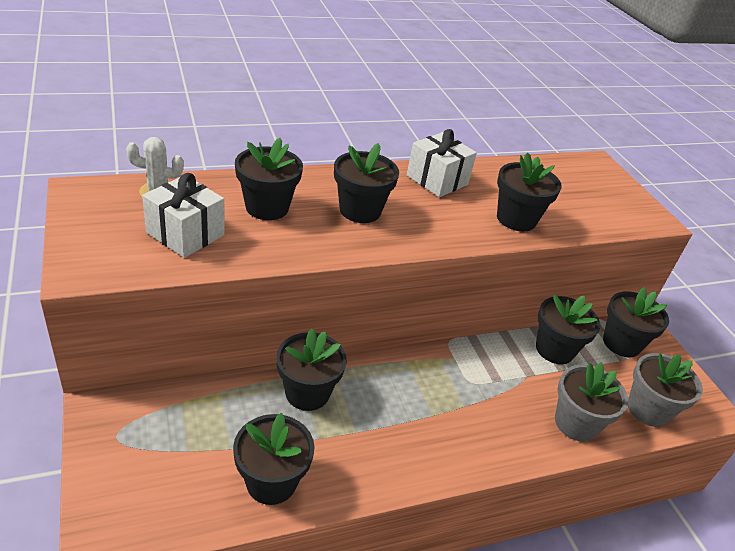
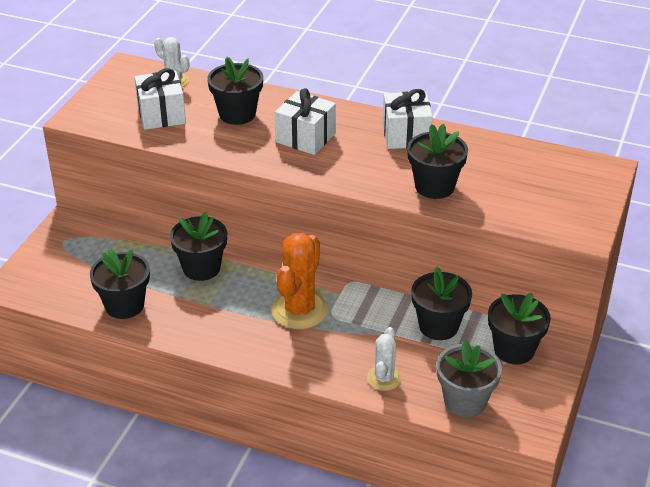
camera: 45 degrees right, 0 degrees up
black flower pot [334,143,399,223] -> white gift [275,88,336,155]
grey flower pot [555,363,628,442] -> white cactus [367,327,402,391]
none -> orange cactus [271,233,328,329]

